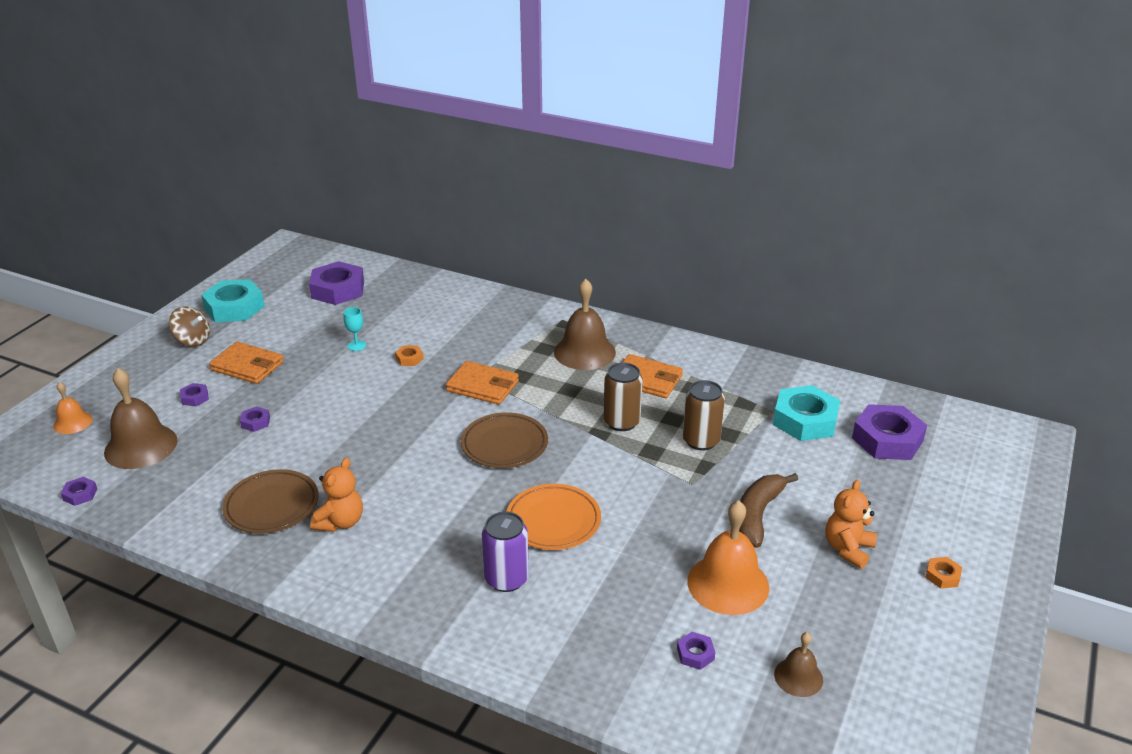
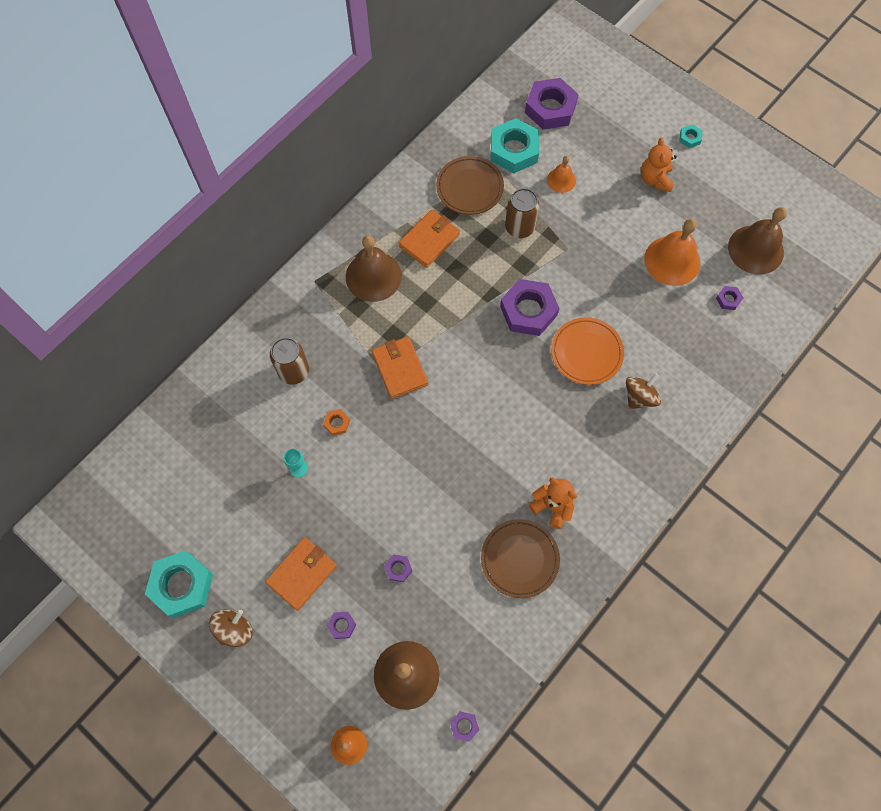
camera: 75 degrees left, 35 degrees up
purple nut [309,261,364,305] -> purple nut moved to [500,279,559,336]
orange wallet [446,361,519,405] -> orange wallet turned 60 degrees counterclockwise [372,337,428,399]
brown plate [461,412,548,468] -> brown plate moved to [436,156,504,215]
purple can [482,512,529,592] -> brown spinning top [626,373,661,409]
brown can [604,362,643,431] -> brown can moved to [270,338,309,385]
brown banana [739,473,798,548] -> none
brown bell [774,632,823,697] -> brown bell [728,207,787,275], size x1.85
orange teddy bear [826,479,877,569] -> orange teddy bear turned 45 degrees clockwise [641,138,677,192]
orange nut [925,557,962,589] -> turquoise nut [679,124,702,148]
none -> orange bell [547,156,576,193]

